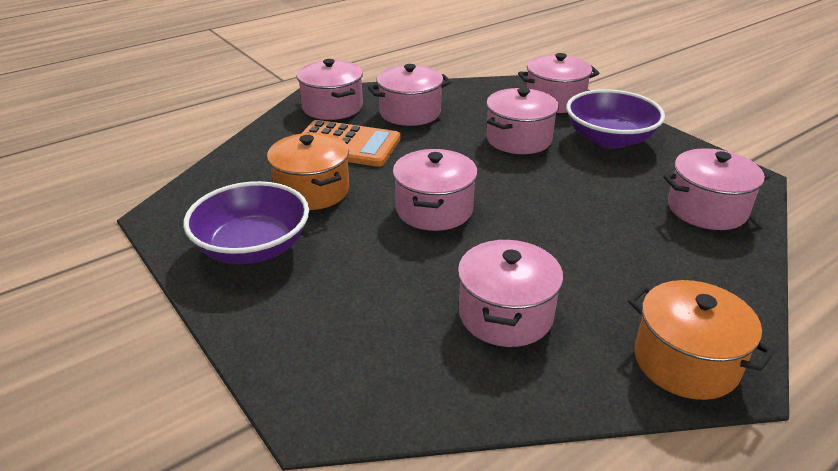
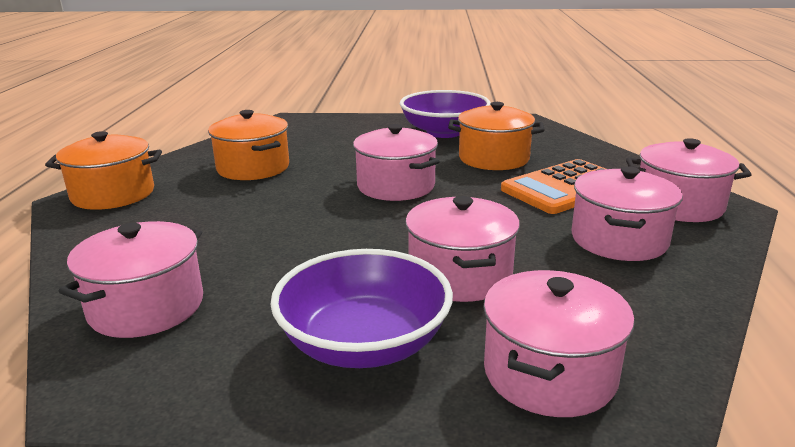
camera: 130 degrees right, 10 degrees down
pink pot [458,239,563,347] -> orange pot [208,110,289,180]

